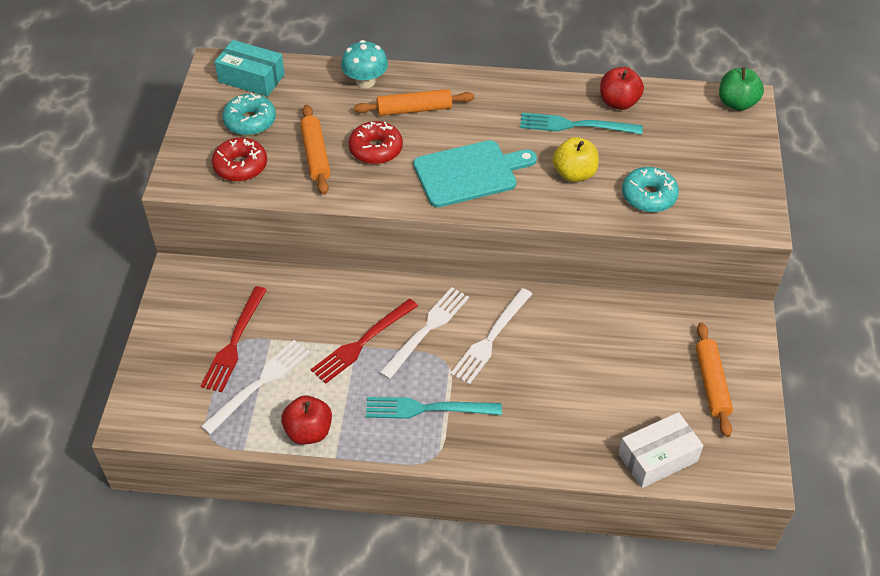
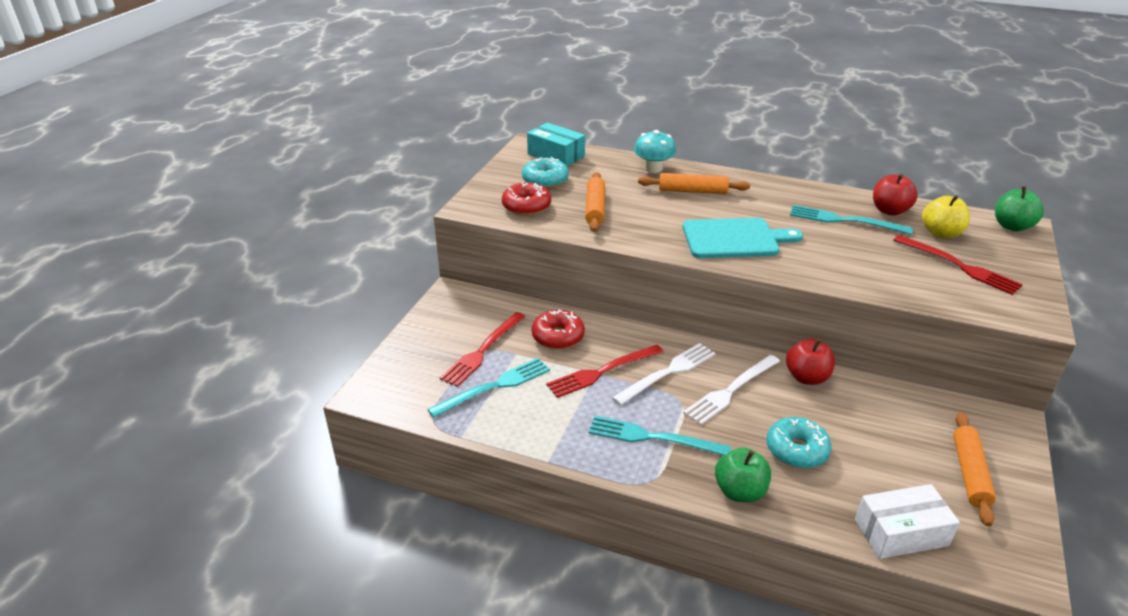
camera: 15 degrees right, 15 degrees down
white fork [201,340,310,434] -> turquoise fork [427,358,550,418]
red apple [281,395,332,445] -> red apple moved to [786,339,835,385]
red donut [349,121,403,164] -> red donut moved to [532,309,585,349]
yellow apple [553,137,599,182] -> yellow apple moved to [922,195,970,238]
turquoise donut [622,167,679,212] -> turquoise donut moved to [767,417,832,468]
none -> green apple [715,447,771,502]
none -> red fork [894,235,1023,295]

